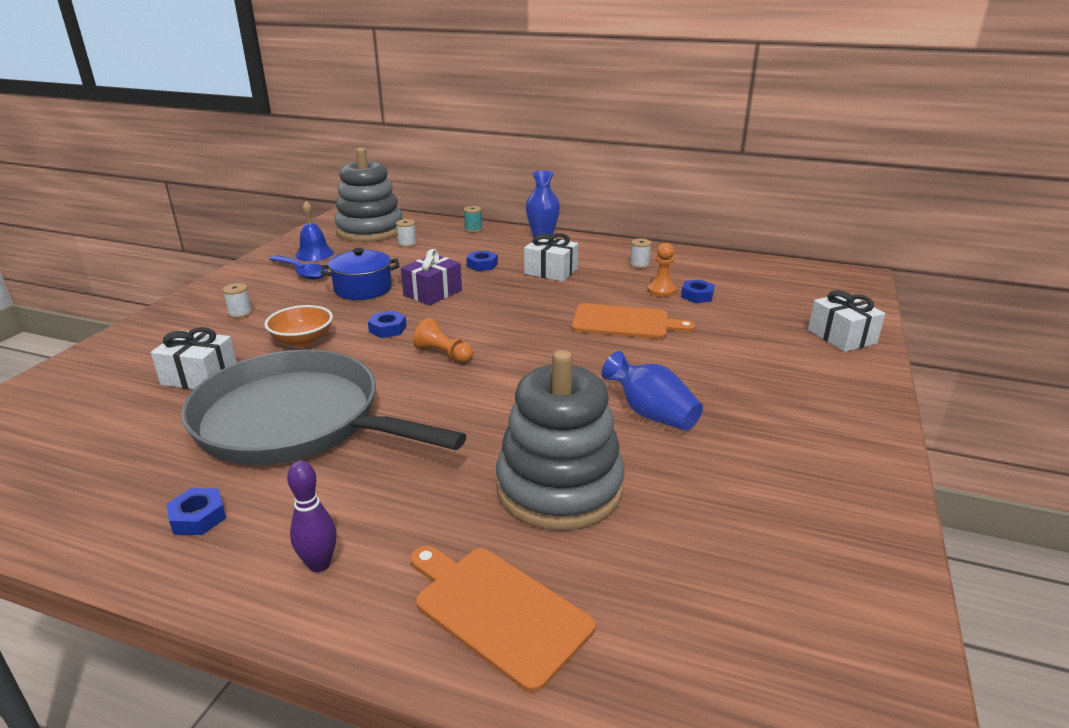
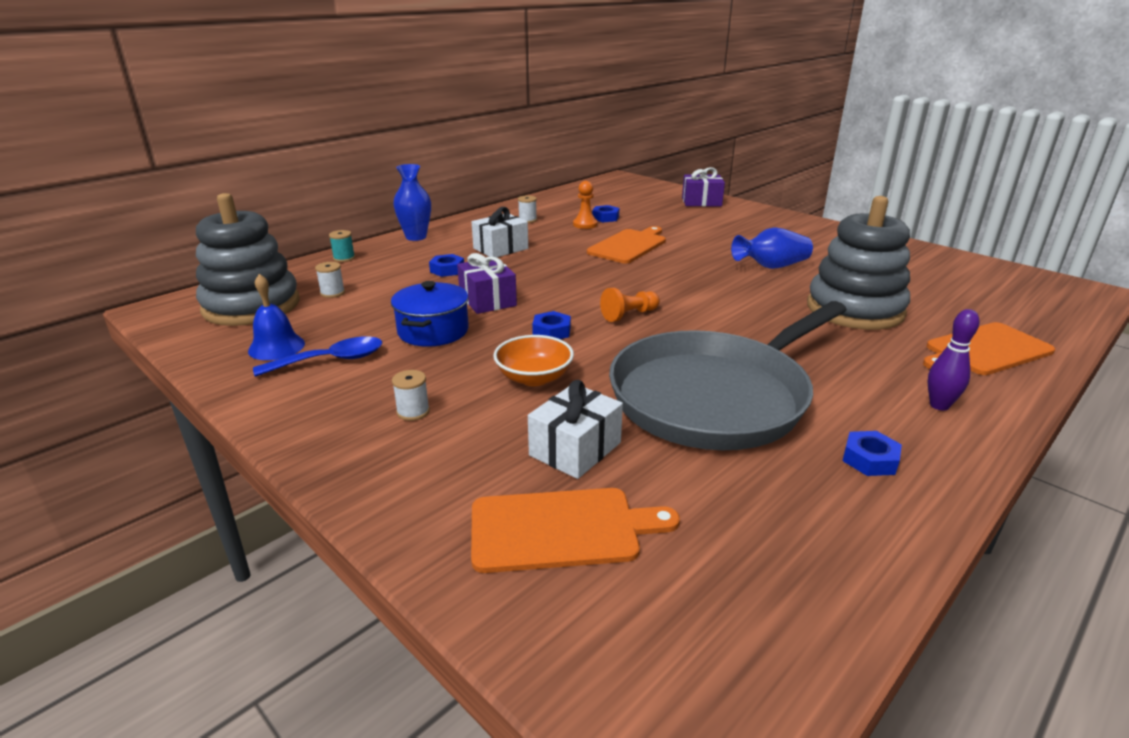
camera: 65 degrees left, 0 degrees up
white gift [808,290,885,352] -> purple gift [682,167,725,206]
none -> orange cutting board [471,488,680,573]

